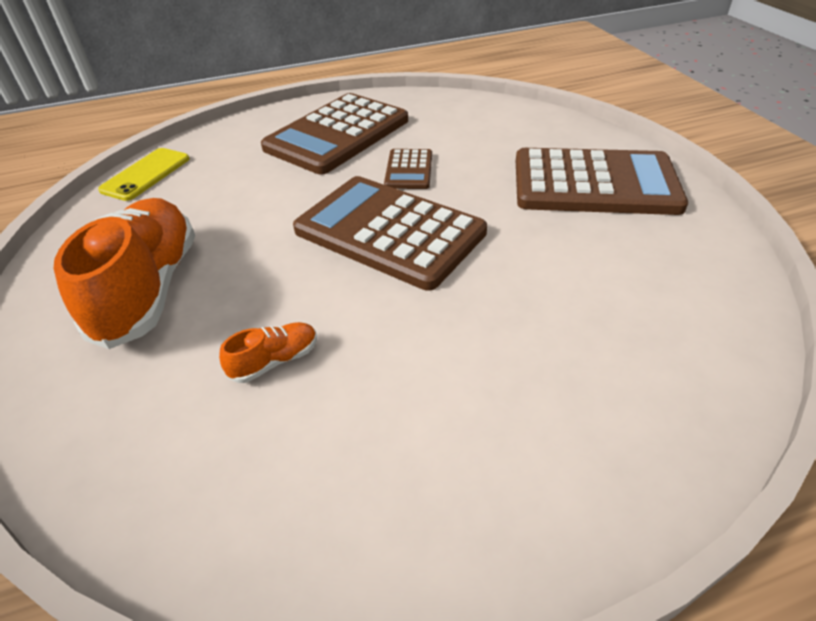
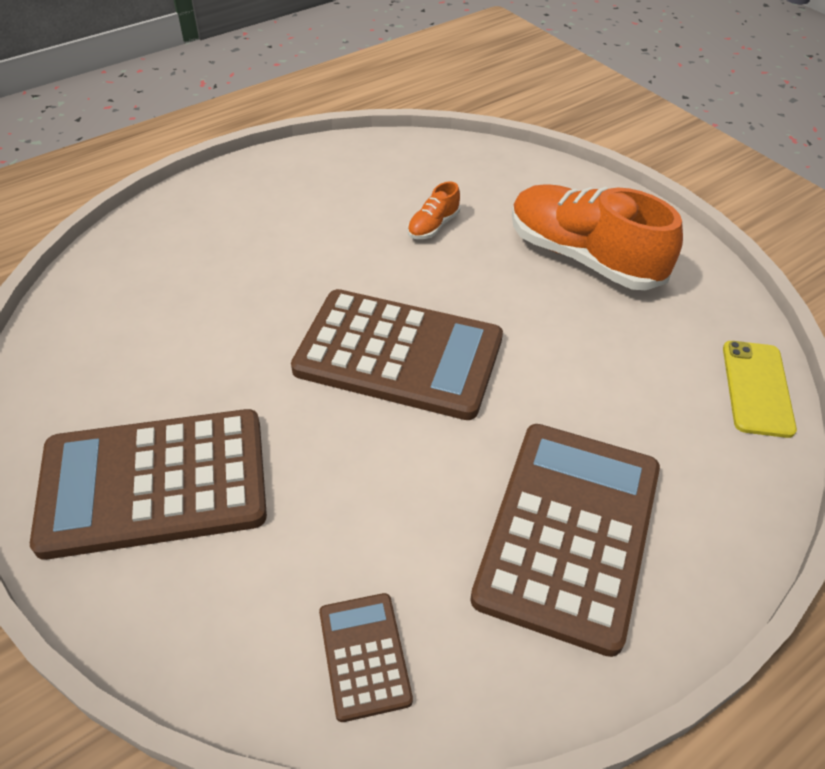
camera: 160 degrees right, 5 degrees up
orange shoe [54,198,195,349] -> orange shoe turned 150 degrees clockwise [512,185,683,290]
brown calculator [384,149,432,189] -> brown calculator moved to [319,593,413,722]

